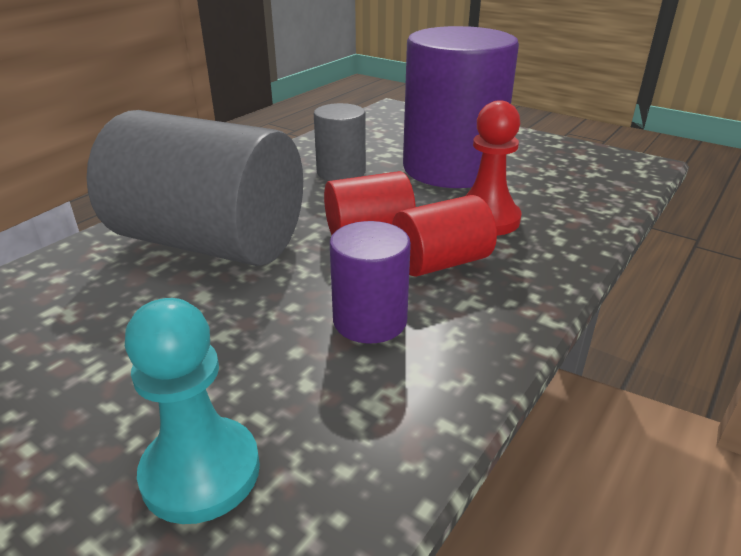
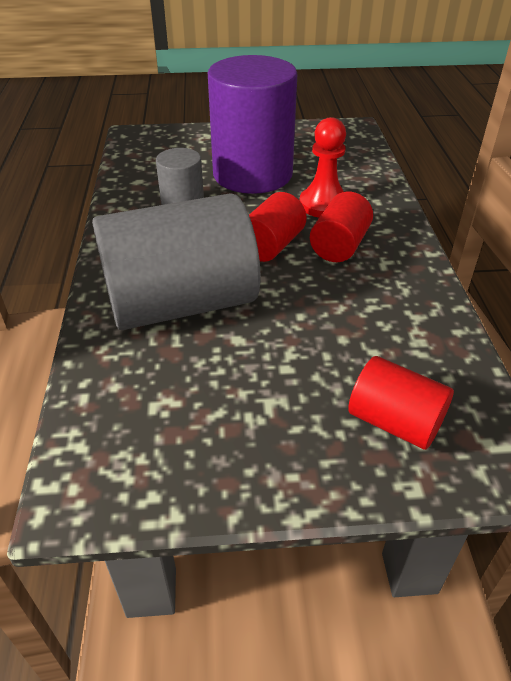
camera: 40 degrees left, 10 degrees up
turquoise pawn [125,298,260,524] -> red cylinder [348,356,454,450]
purple cylinder [330,221,411,343] -> none

